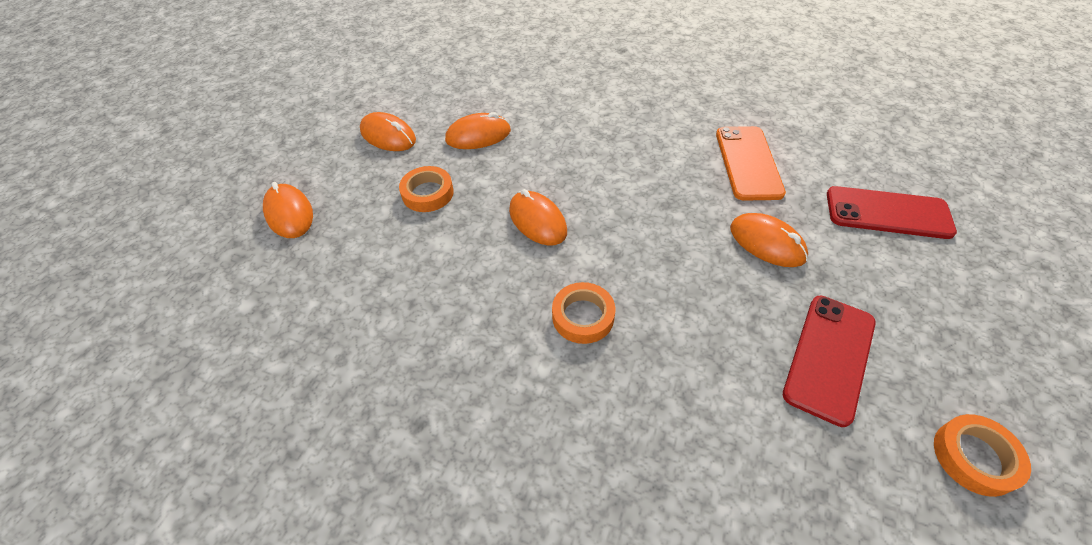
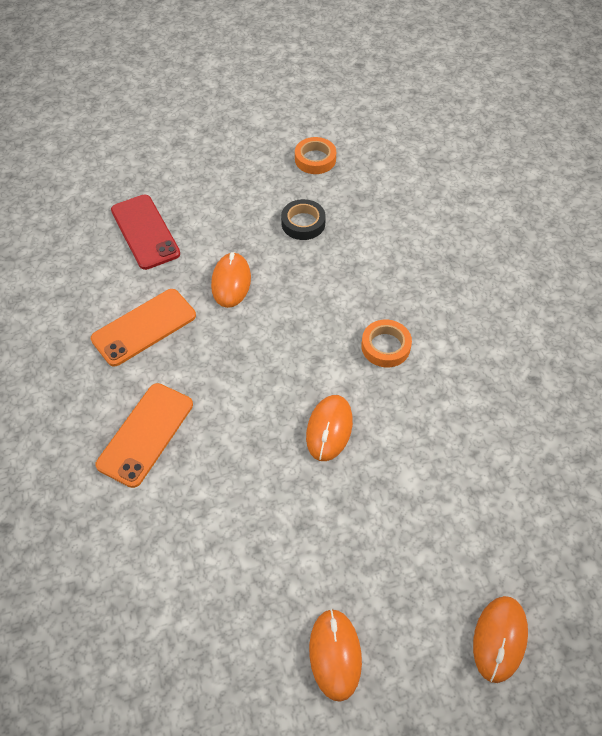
camera: 130 degrees left, 5 degrees up
orange tape [399,166,454,212] -> none
orange mouse [445,112,511,149] -> none
red phone [783,296,876,427] -> black tape [281,199,326,240]
none -> orange phone [96,383,193,488]

